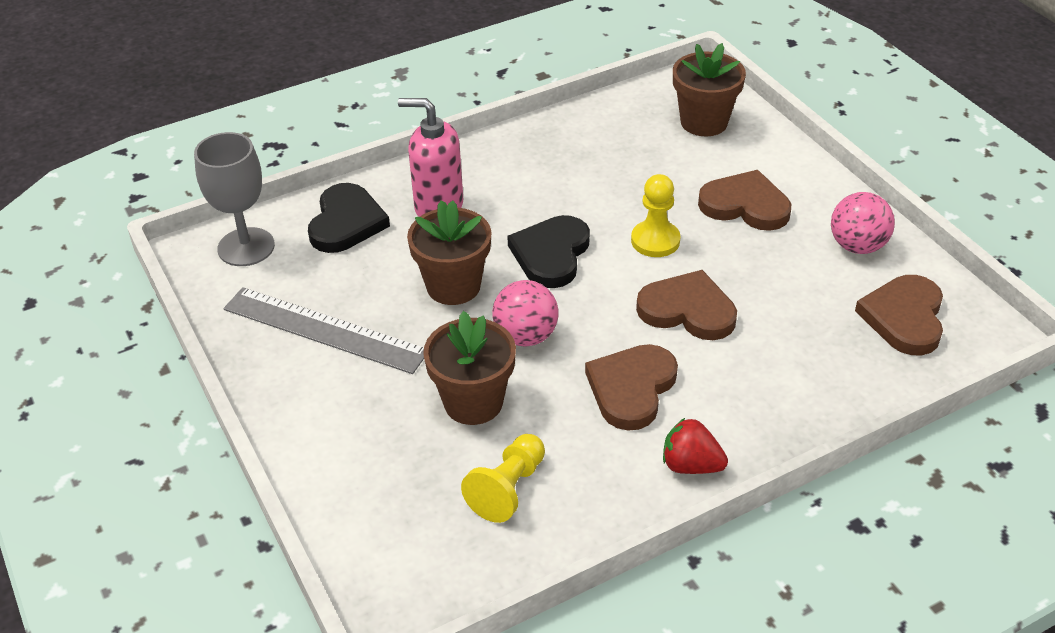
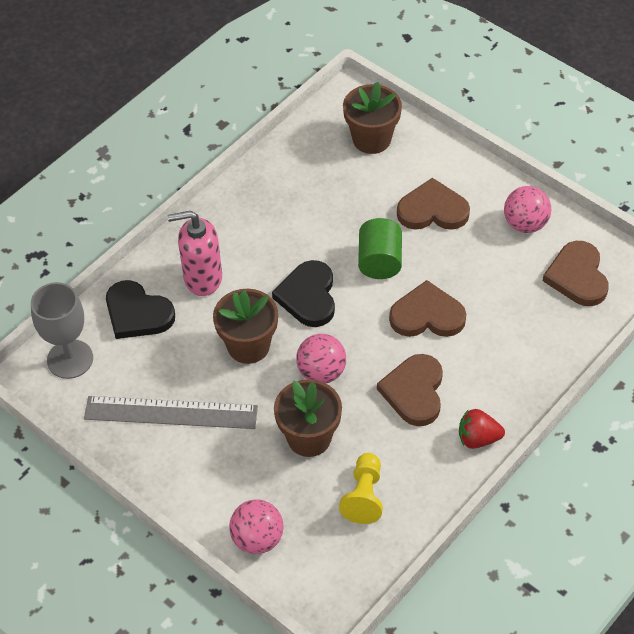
camera: 20 degrees left, 10 degrees up
black heart [308,183,390,253] -> black heart turned 135 degrees clockwise [106,280,175,339]
yellow pawn [631,174,681,257] -> green cylinder [358,218,402,279]
none -> pink ball [229,499,283,554]

